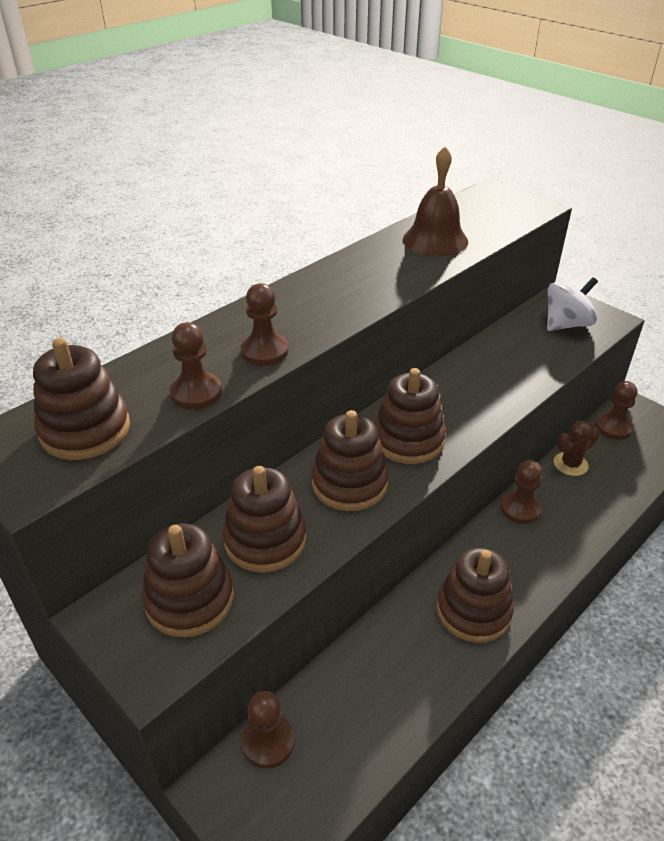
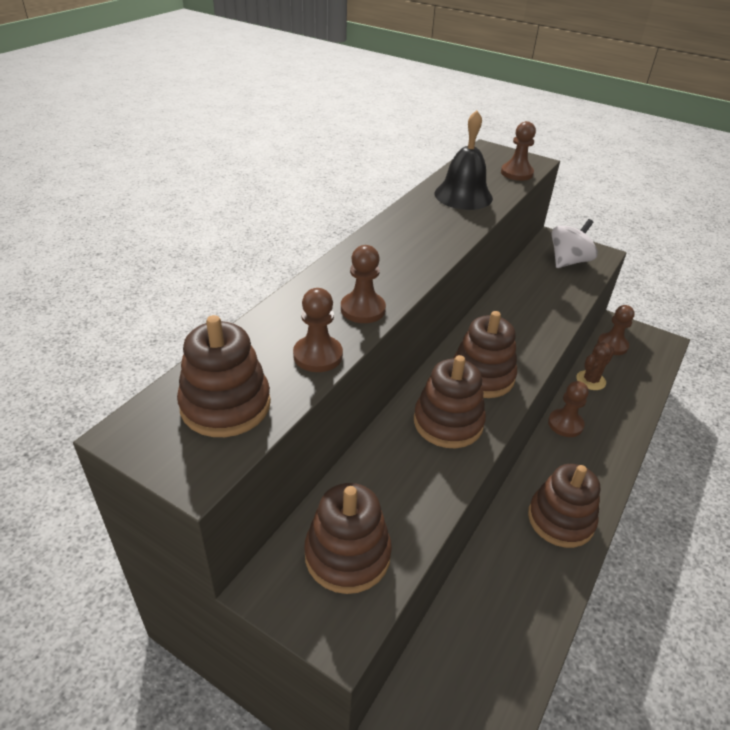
camera: 15 degrees left, 0 degrees up
brown stacking toy [223,466,306,573] -> none
brown pawn [242,691,295,769] -> brown pawn moved to [501,121,536,181]
brown bell [403,146,468,256] -> black bell [434,110,493,210]

